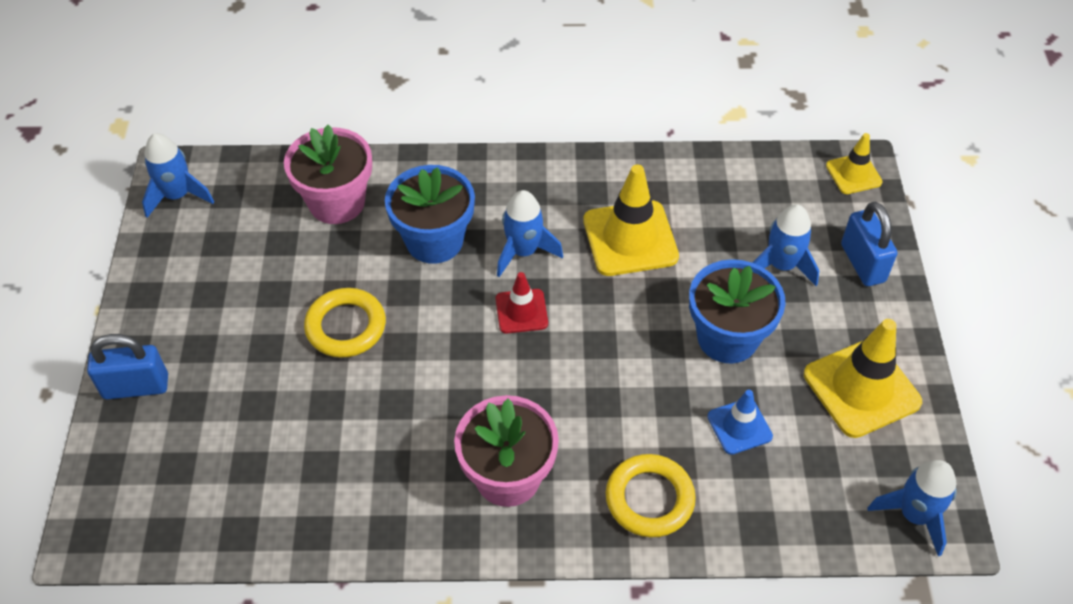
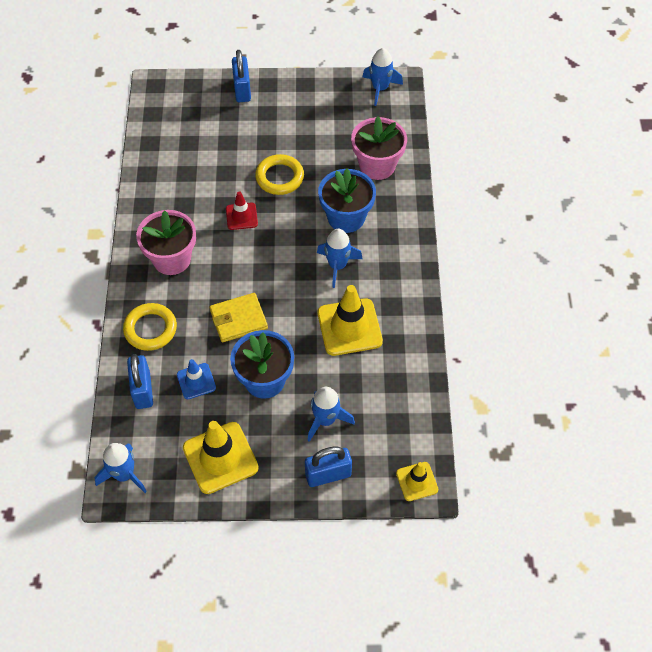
camera: 90 degrees right, 5 degrees up
red traffic cone [496,272,548,333] -> red traffic cone moved to [226,191,258,230]
none -> blue padlock [127,354,153,409]
none -> yellow wallet [210,293,268,342]

